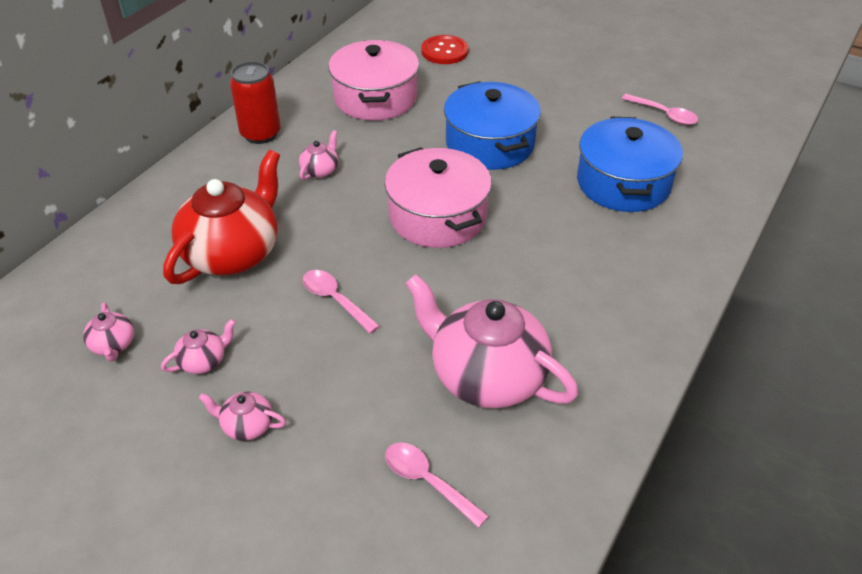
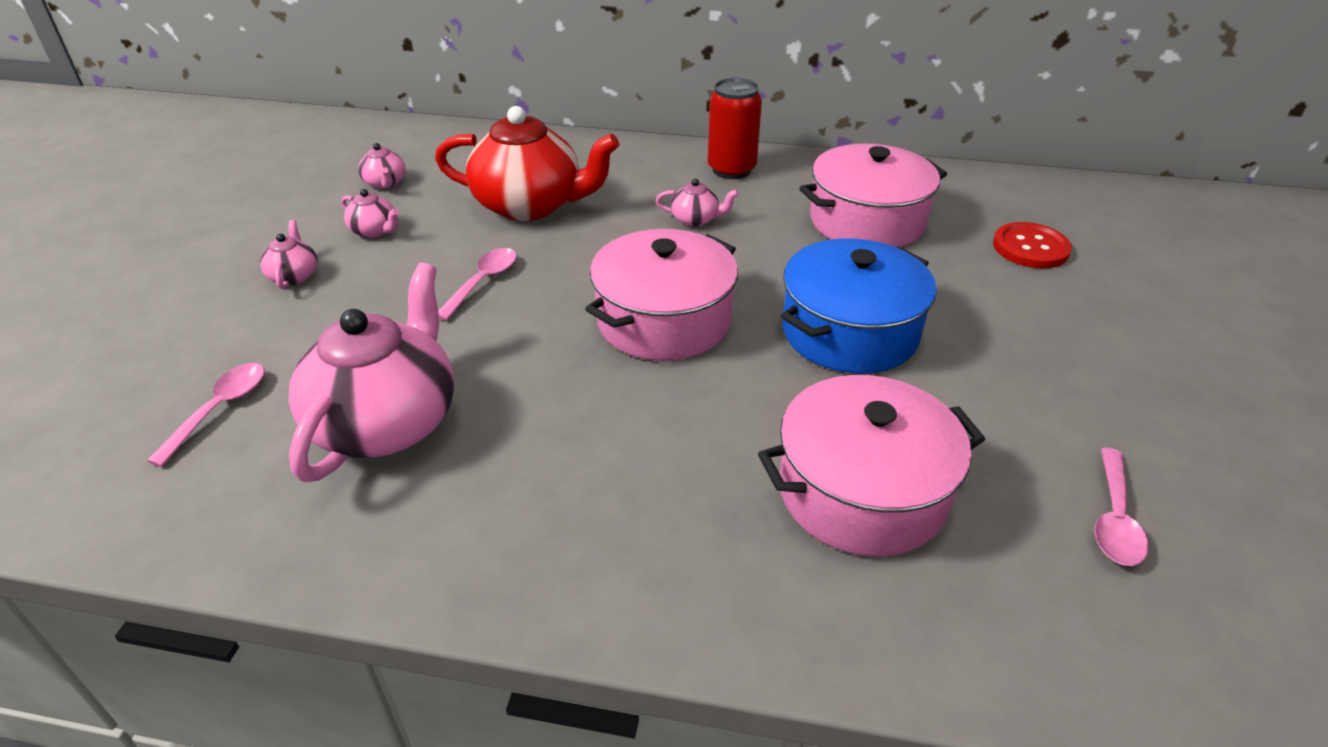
camera: 70 degrees right, 5 degrees down
pink teapot [83,302,134,362] -> pink teapot turned 75 degrees counterclockwise [358,143,406,189]
blue pot [577,117,683,212] -> pink pot [758,375,985,557]

